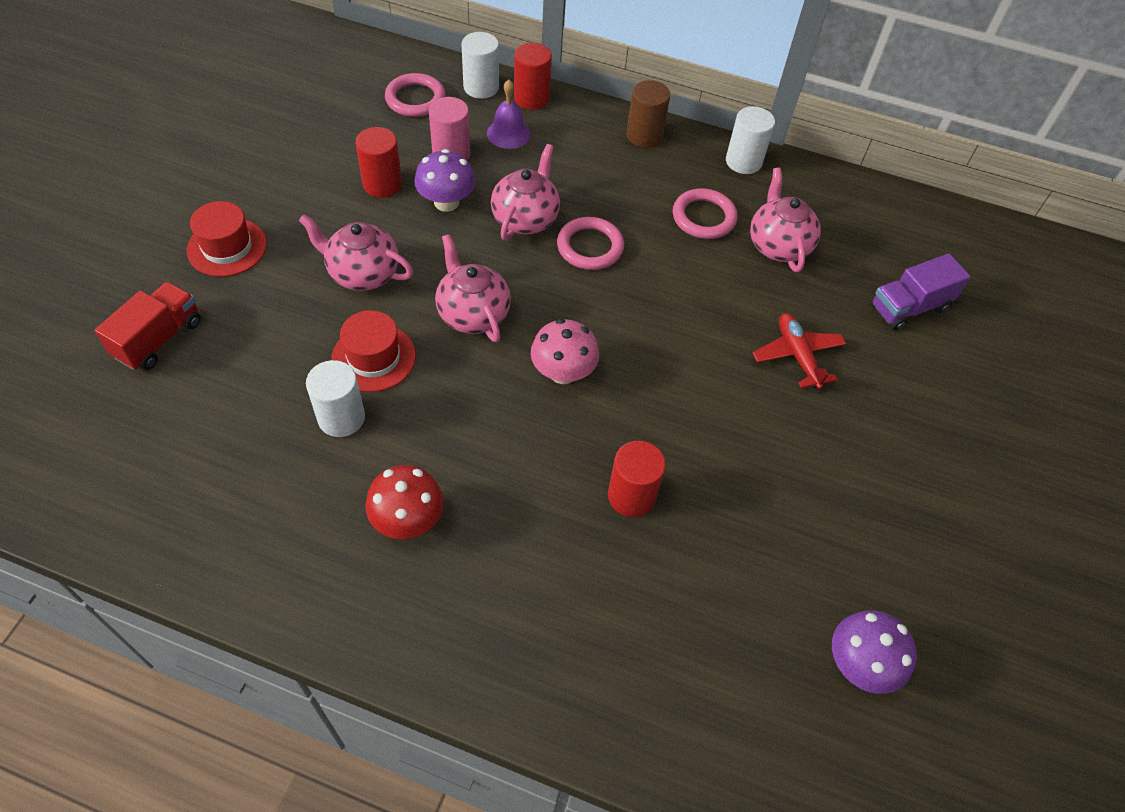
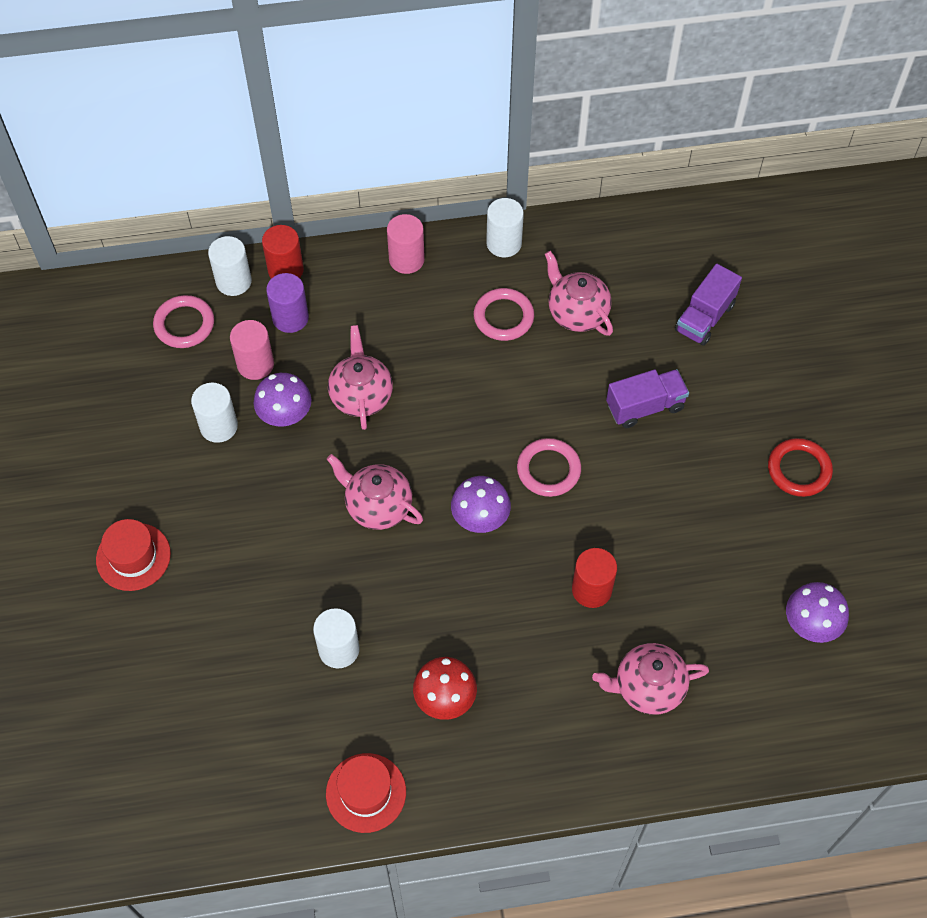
camera: 25 degrees left, 5 degrees up
red truck [95,282,201,370] -> none
pink teapot [299,214,413,291] -> pink teapot moved to [592,643,709,715]
red hat [331,310,416,392] -> red hat moved to [326,753,406,833]
red cylinder [355,127,402,198] -> white cylinder [191,383,238,443]
purple bell [487,80,530,149] -> purple cylinder [266,273,309,333]
pink mushroom [531,319,599,384] -> purple mushroom [451,476,511,533]
pink ring [557,217,624,270] -> pink ring moved to [517,438,581,497]
brown cylinder [626,80,670,148] -> pink cylinder [387,214,425,274]
red plane [753,313,846,389] -> purple truck [606,369,689,428]
none -> red ring [768,438,833,497]

